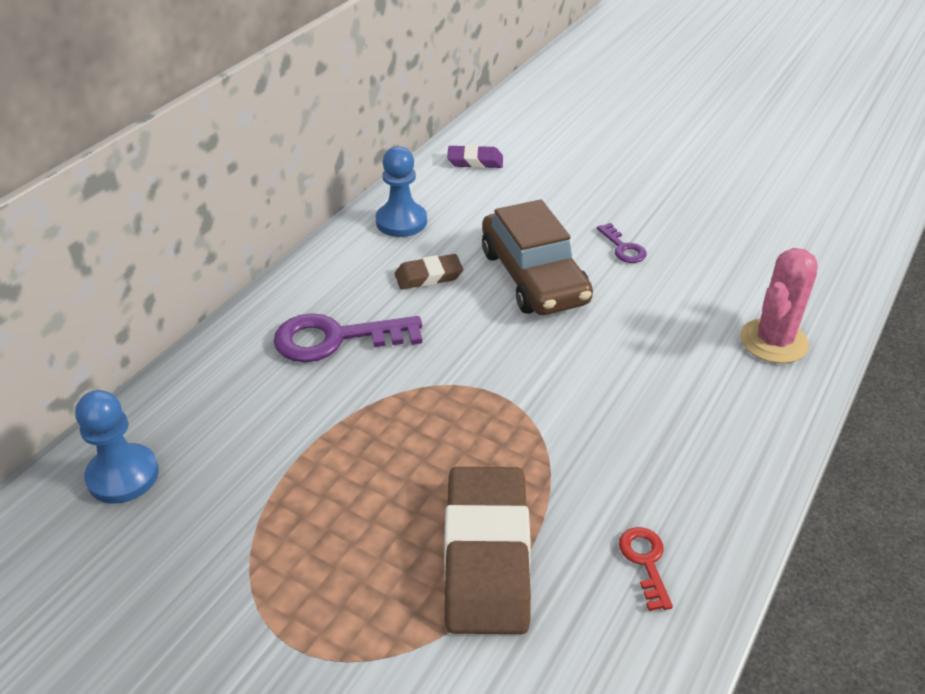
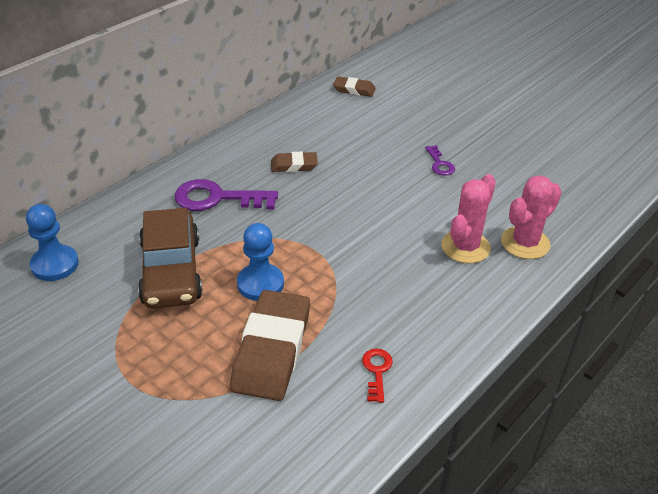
camera: 10 degrees right, 0 degrees up
blue pawn [376,146,427,237] -> blue pawn moved to [237,223,284,301]
purple eraser [447,145,503,168] -> brown eraser [333,76,376,97]
brown car [482,199,593,315] -> brown car moved to [138,208,203,309]
none -> pink cactus [441,174,496,263]

